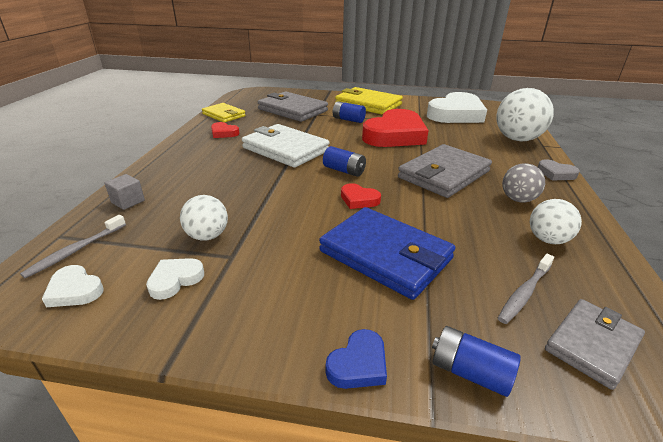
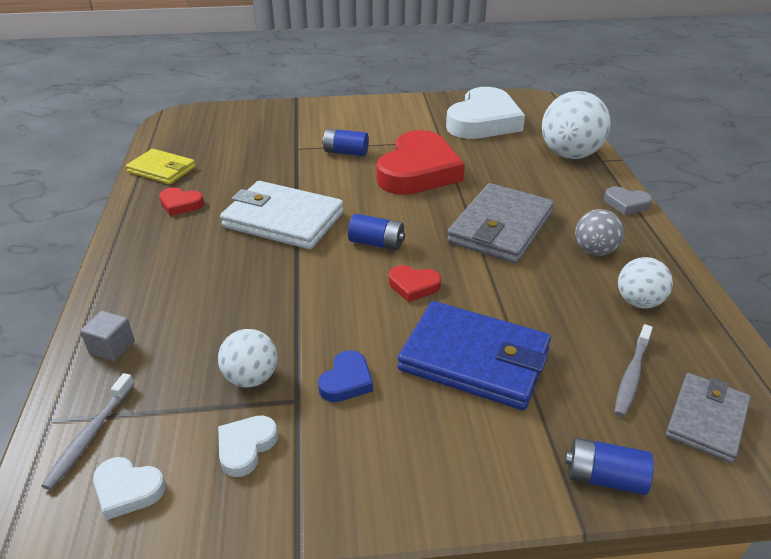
camera: 15 degrees left, 5 degrees up
grey wallet [258,91,328,122] -> none
blue heart [326,329,387,389] -> blue heart moved to [318,350,373,402]
yellow wallet [335,87,403,115] -> none

